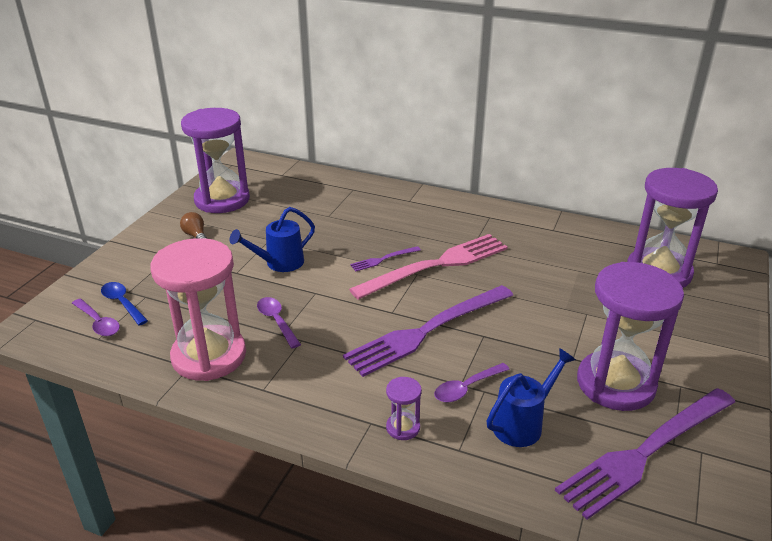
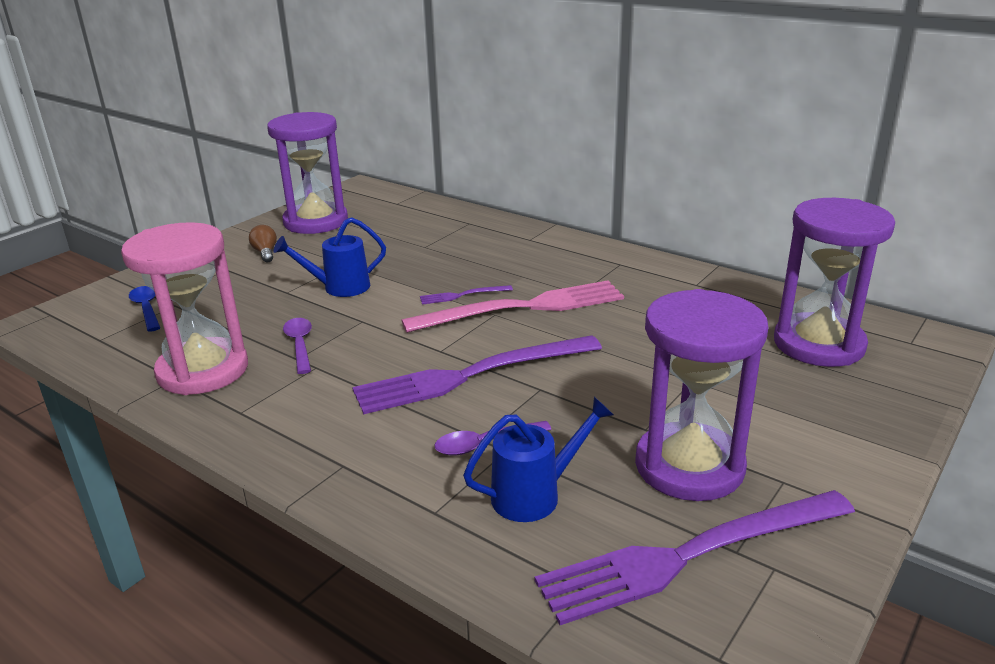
camera: 15 degrees right, 5 degrees down
purple spoon [72,299,120,336] -> none
purple hourglass [386,377,422,440] -> none

